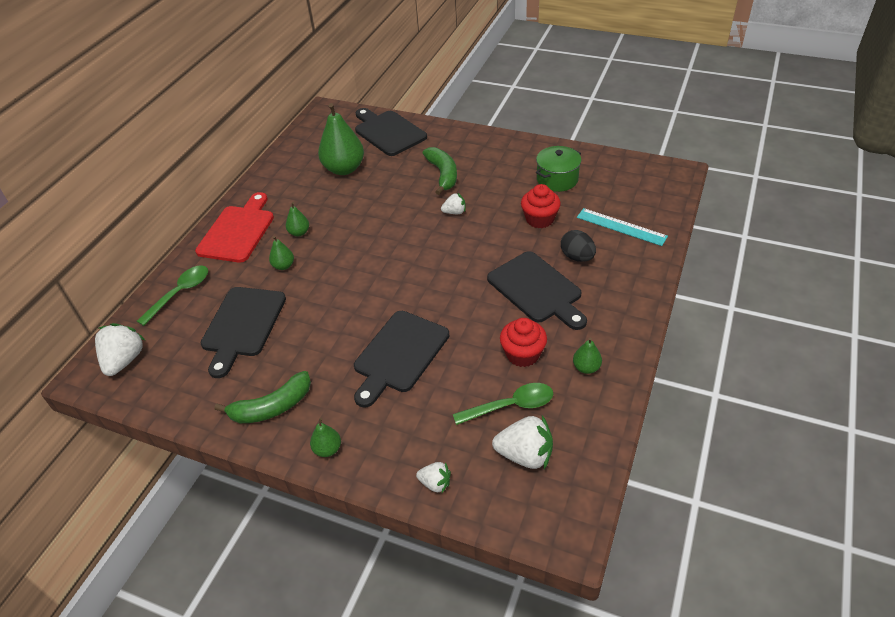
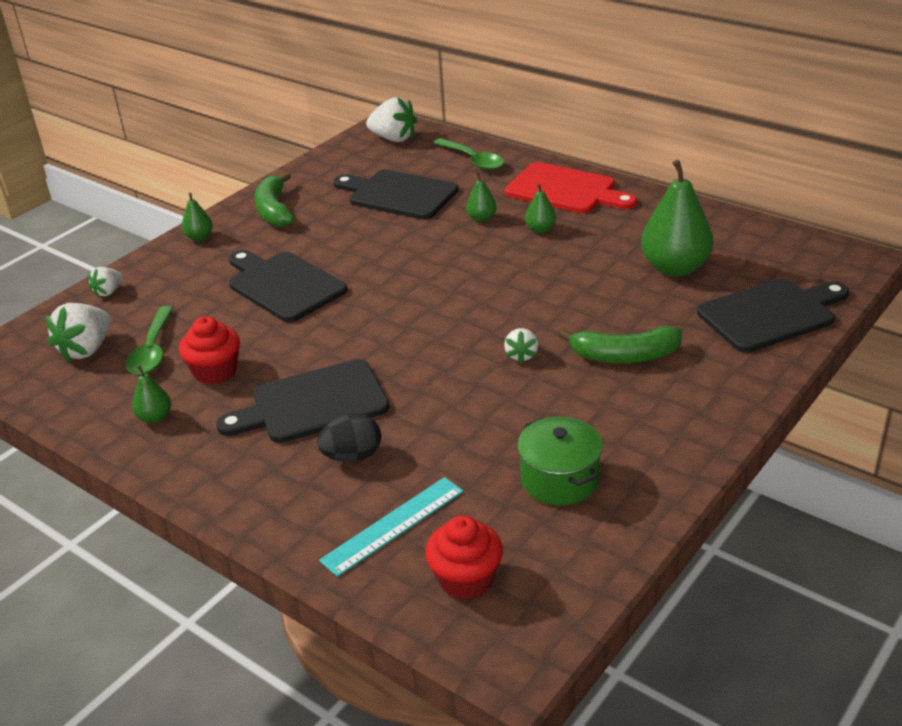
camera: 105 degrees right, 10 degrees down
red cupcake [521,184,561,228] -> red cupcake moved to [425,515,503,600]

